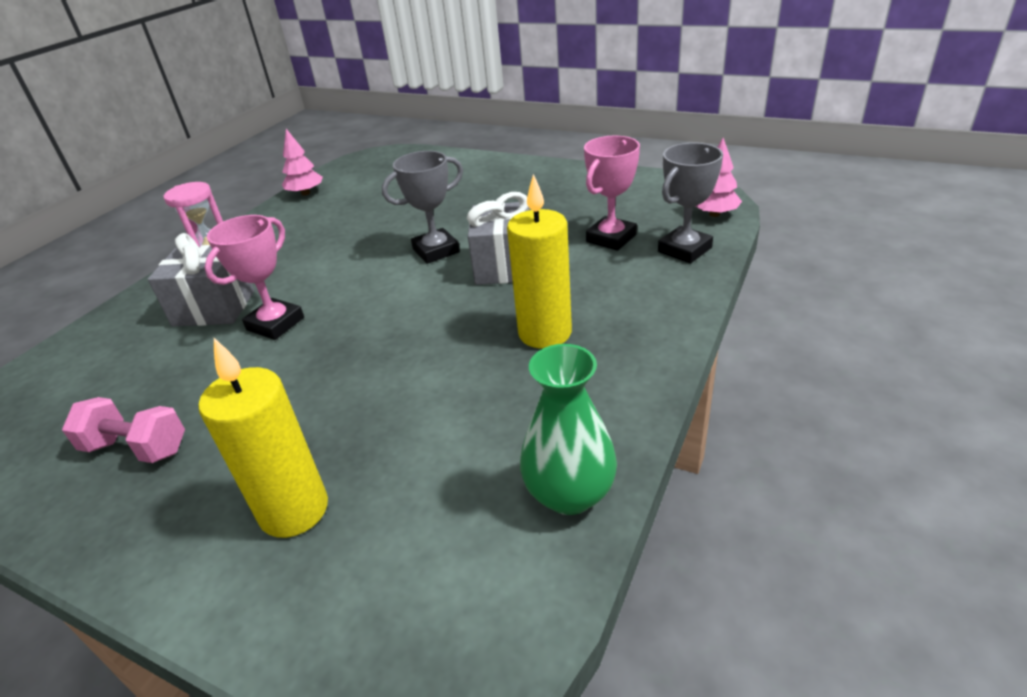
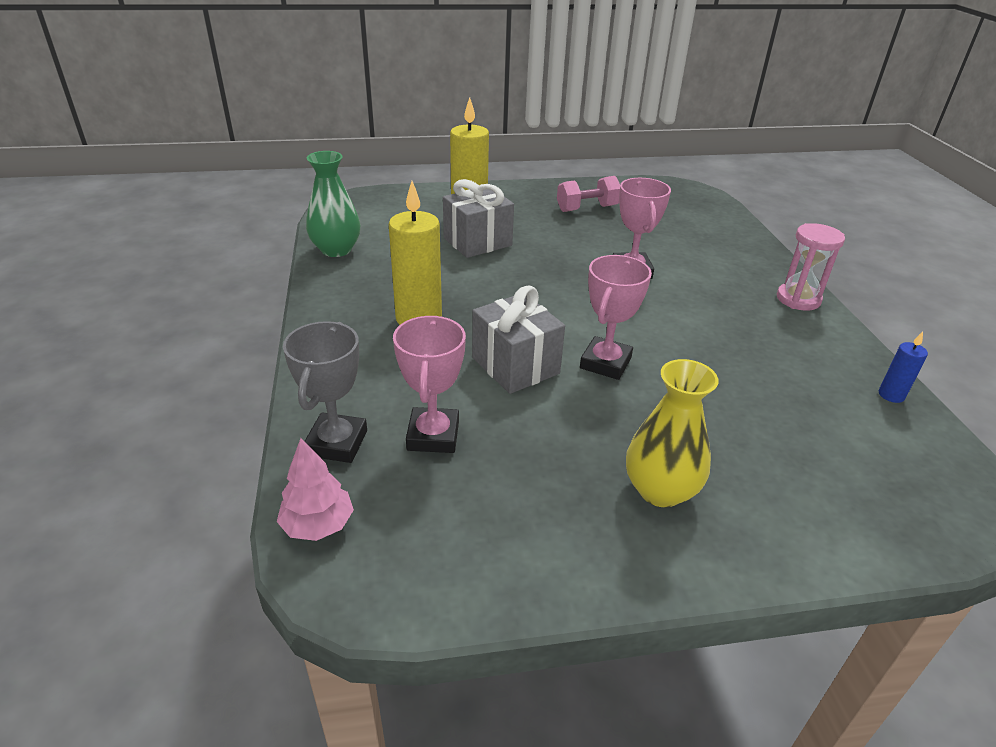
camera: 140 degrees right, 0 degrees up
grey gift [148,233,254,326] -> grey gift moved to [443,179,514,258]
pink tree [282,129,323,196] -> blue candle [879,332,928,403]
grey trophy [382,151,463,264] -> pink trophy [580,255,652,380]
none -> yellow vase [626,359,718,507]

